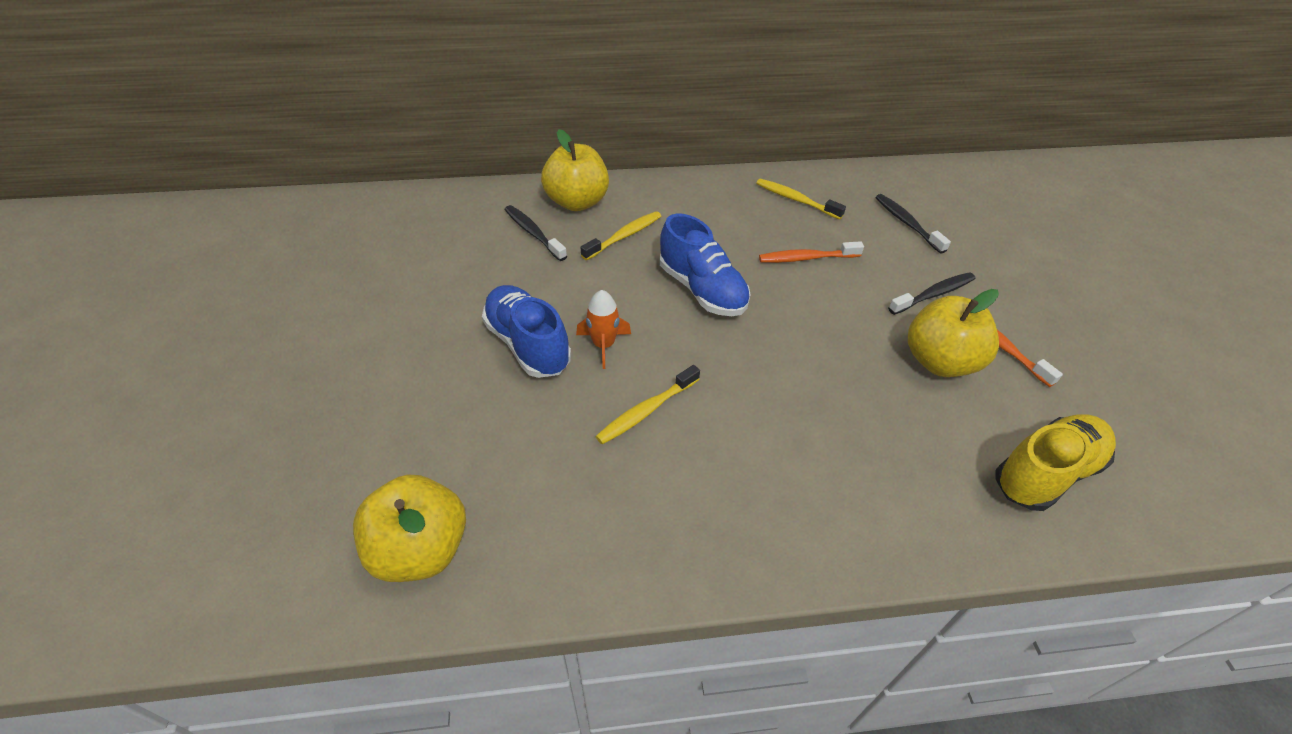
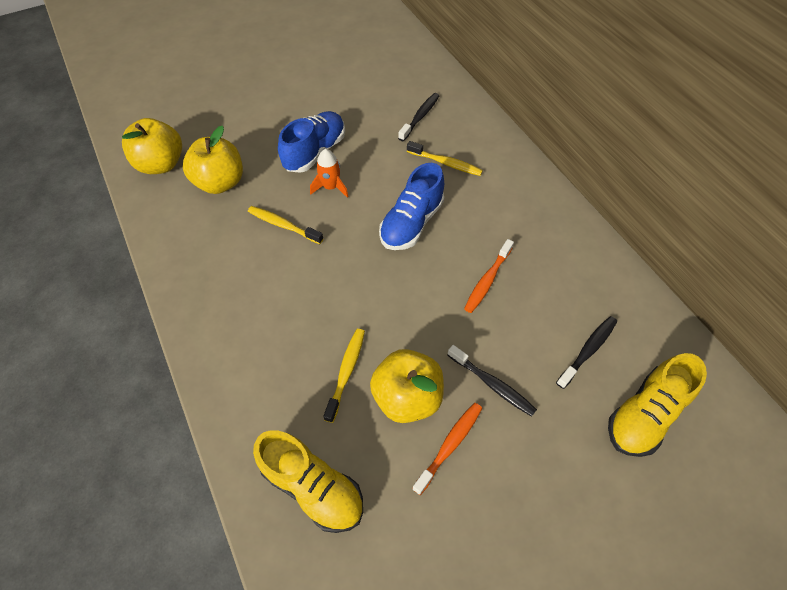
camera: 70 degrees right, 10 degrees up
yellow apple [541,129,609,211] -> yellow apple moved to [183,126,243,194]
yellow toothbrush [756,179,846,220] -> yellow toothbrush moved to [323,329,365,423]
orange toothbrush [759,241,864,263] -> orange toothbrush turned 120 degrees counterclockwise [464,239,514,313]
none -> yellow shoe [608,353,707,457]

